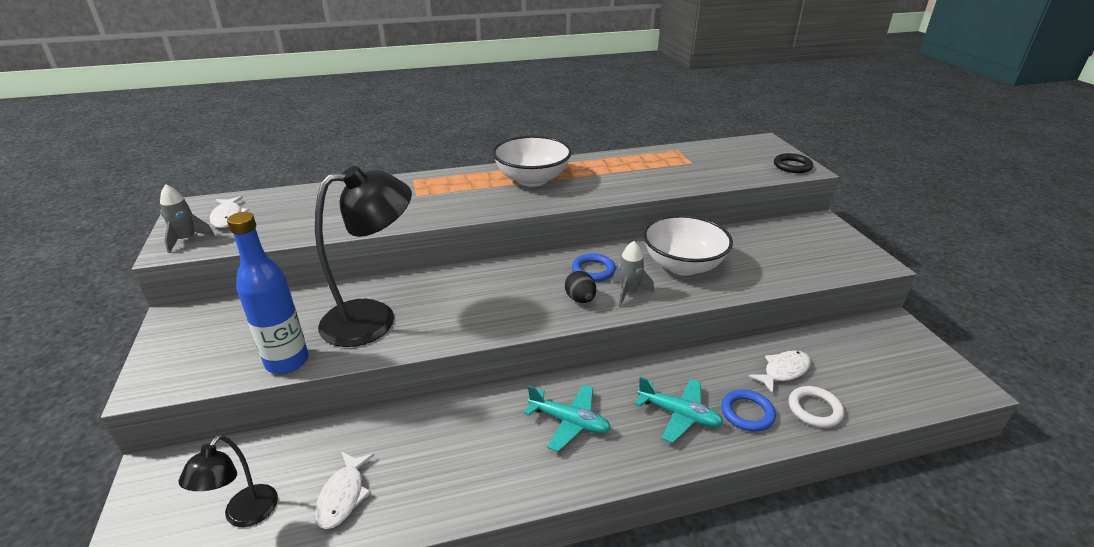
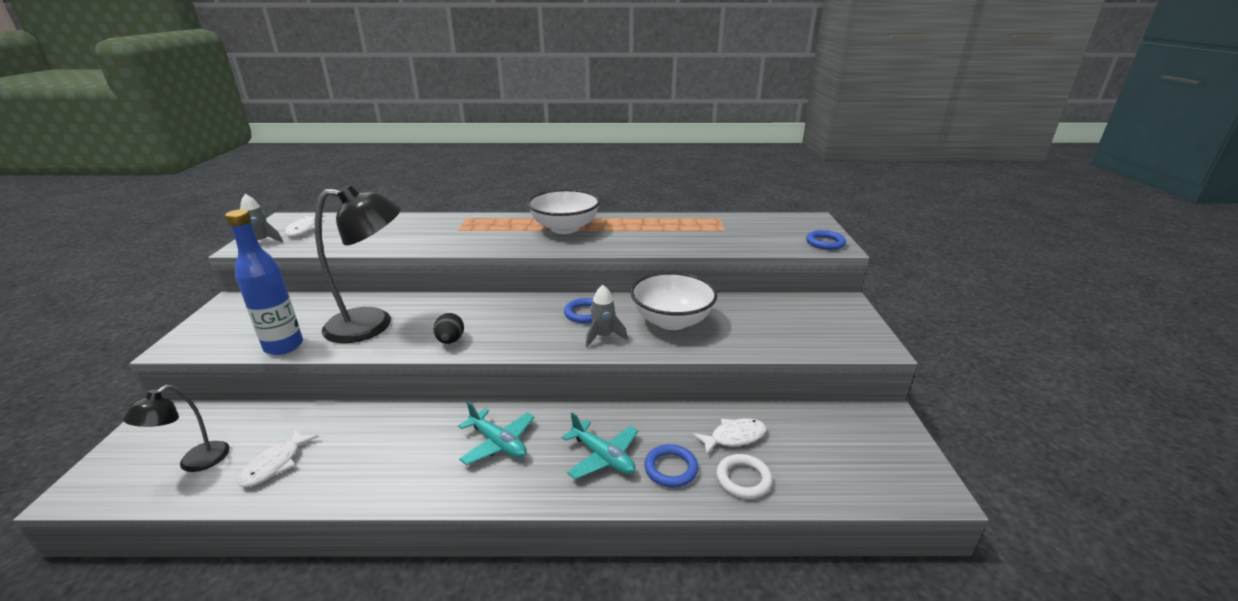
camera: 15 degrees right, 5 degrees down
black egg [565,271,596,303] -> black egg moved to [434,313,464,344]
black ring [774,153,813,173] -> blue ring [806,230,846,250]

